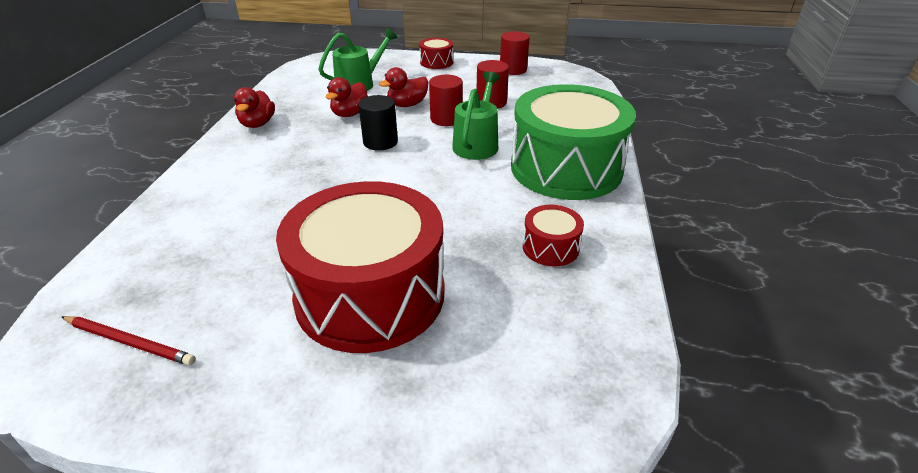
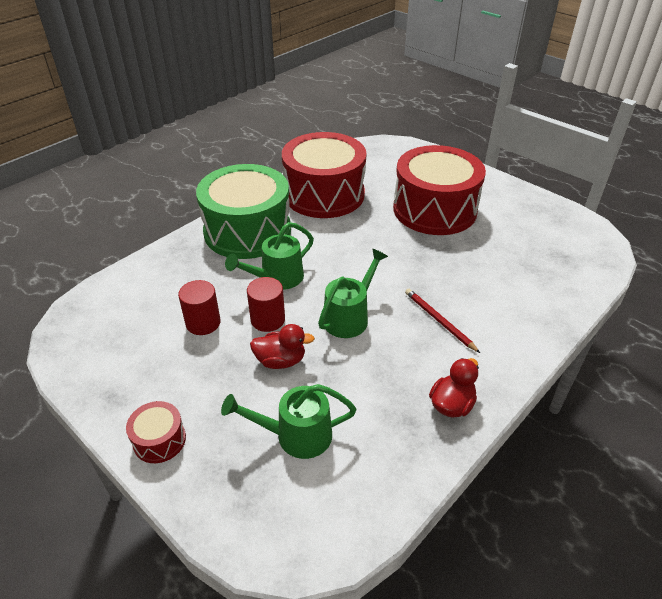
camera: 145 degrees left, 5 degrees up
red pencil [61,316,196,366] -> red pencil moved to [405,289,480,353]
red duck [326,77,368,117] -> none
black cylinder [359,95,398,151] -> green watering can [318,249,388,338]
red cylinder [500,31,530,75] -> none
red drum [523,205,584,266] -> red drum [282,132,367,218], size x2.38

